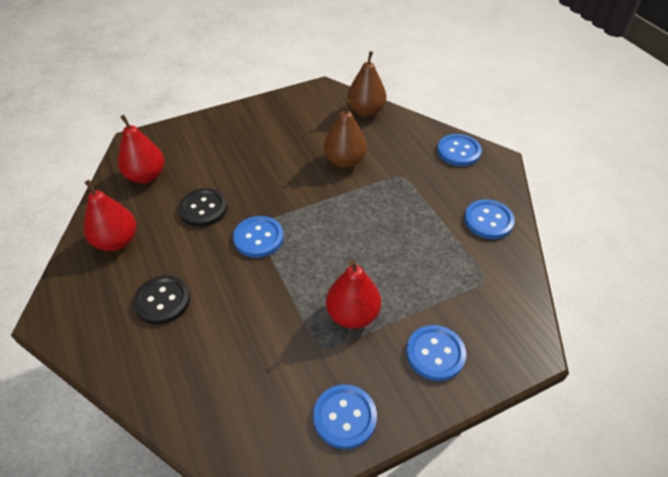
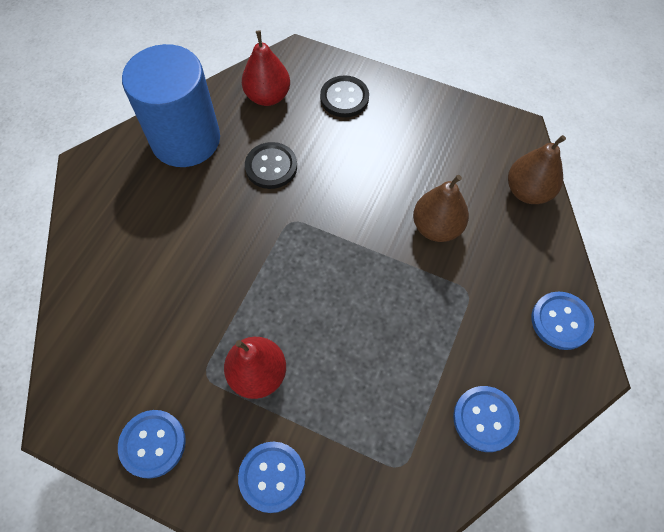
camera: 50 degrees right, 15 degrees up
red pear [84,180,136,251] -> blue cylinder [122,44,220,167]
black button [133,275,190,325] -> black button moved to [320,75,369,118]
blue button [233,216,284,258] -> none

